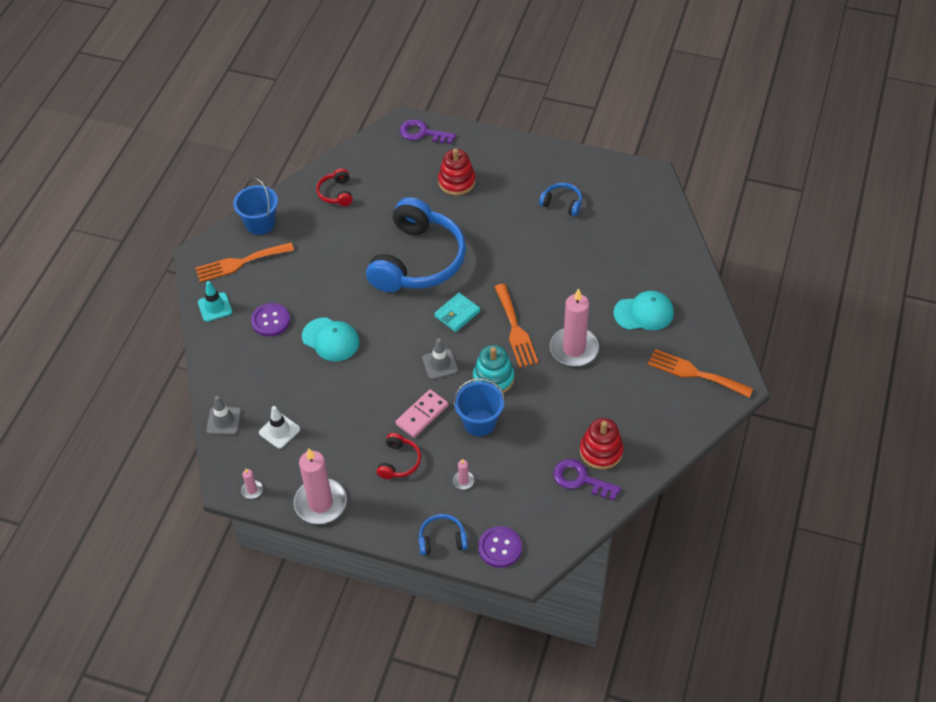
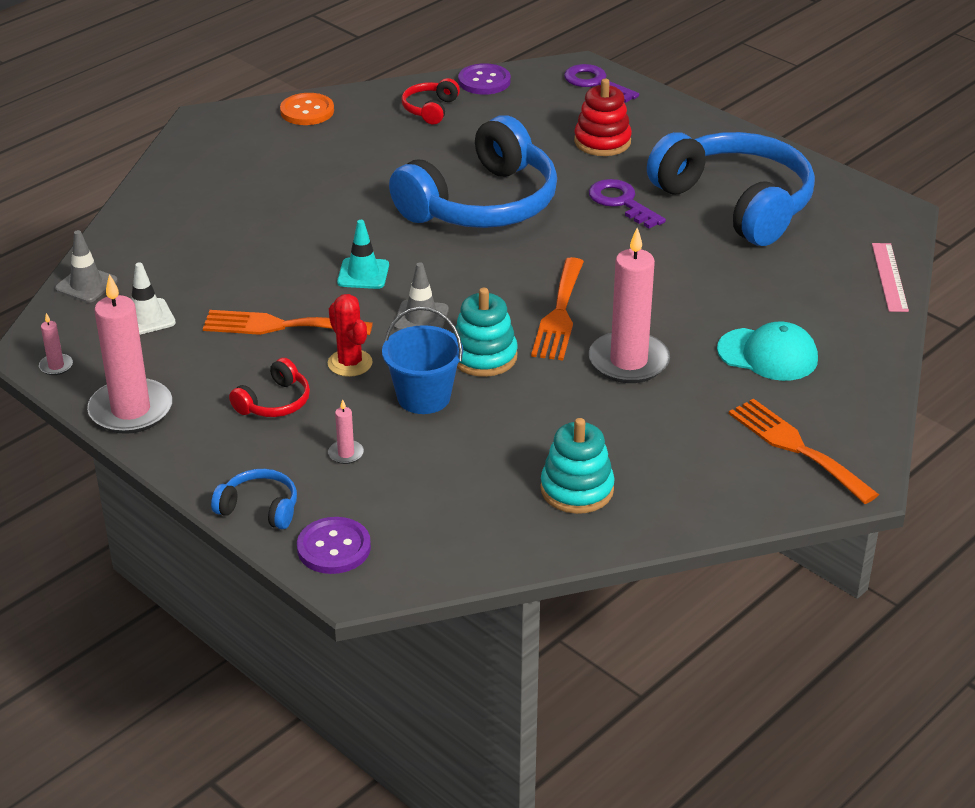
camera: 25 degrees right, 15 degrees down
orange fork [195,242,294,282] -> orange fork moved to [203,310,373,335]
turquoise traffic cone [198,281,232,322] -> turquoise traffic cone moved to [337,220,389,289]
blue bucket [233,178,278,235] -> orange button [280,93,334,125]
purple button [251,303,290,336] -> purple button moved to [458,63,511,95]
turquoise cap [302,317,359,362] -> none
pink domino [395,389,449,438] -> red cactus [328,294,373,377]
turquoise wallet [434,293,480,332] -> none
blue headphones [539,183,582,216] -> blue headphones [647,132,815,246], size x2.40
purple key [553,459,621,500] -> purple key moved to [589,179,666,229]
red stacking toy [580,418,624,470] -> turquoise stacking toy [540,418,615,514]
none -> pink ruler [872,243,909,312]

